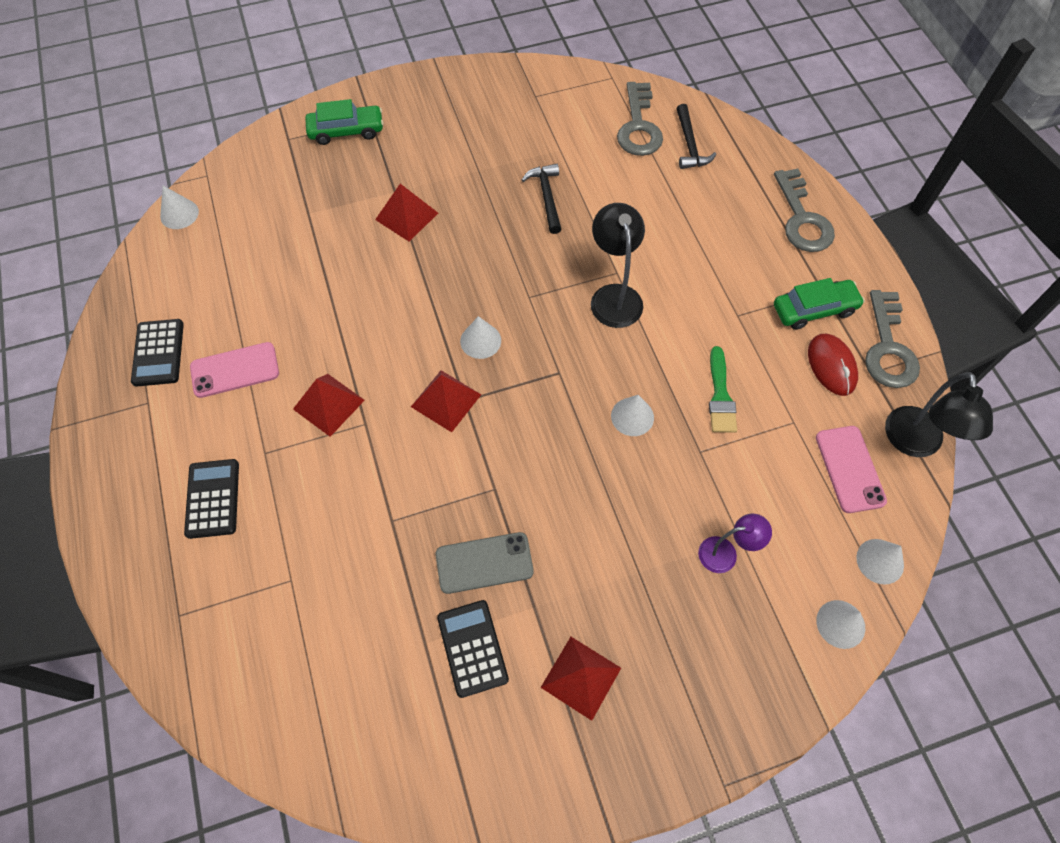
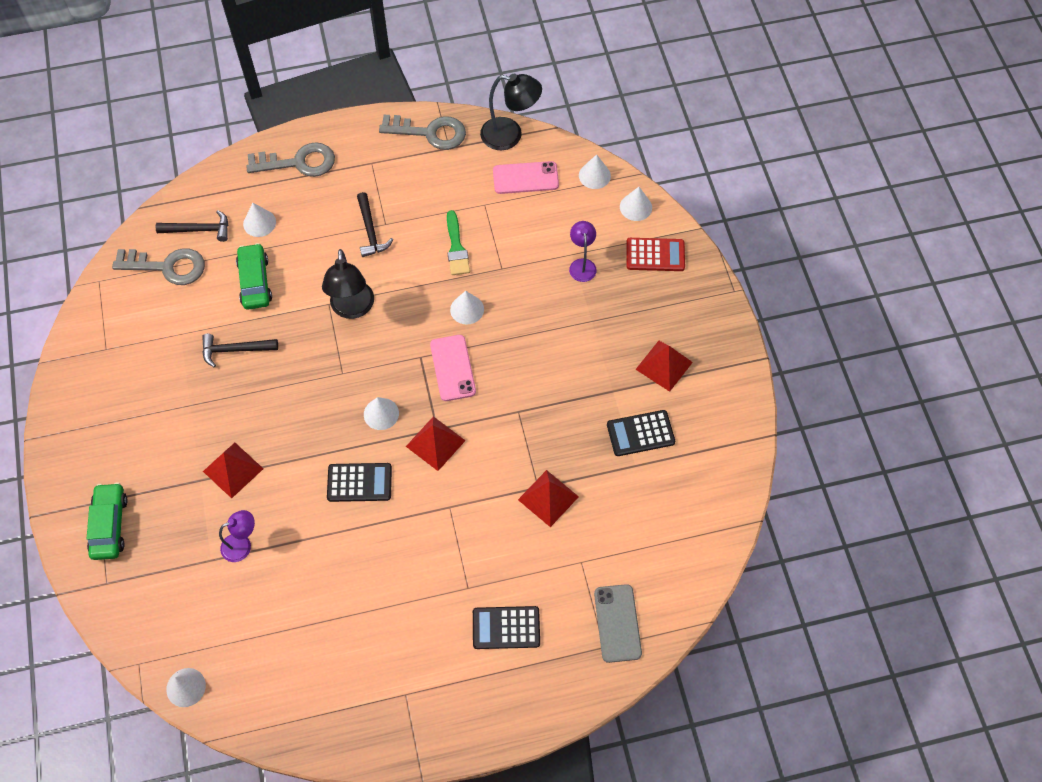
camera: 85 degrees left, 0 degrees up
black calculator [131,319,184,387] -> black calculator moved to [327,463,392,502]
pink phone [190,342,279,398] -> pink phone moved to [430,335,476,401]
red pyramid [293,374,365,437] -> red pyramid moved to [518,470,579,527]
grey phone [436,532,534,594] -> grey phone moved to [594,584,642,663]
black lamp [591,203,645,328] -> black lamp turned 90 degrees counterclockwise [322,249,374,319]
green brush [709,346,737,433] -> green brush turned 75 degrees clockwise [447,210,470,275]
green car [774,278,865,330] -> green car moved to [236,243,272,310]
red mouse [808,334,858,396] -> none
none -> purple lamp [219,510,255,562]
none -> white cone [243,203,276,237]
none -> black hammer [357,192,393,257]
none -> red calculator [626,238,685,271]

